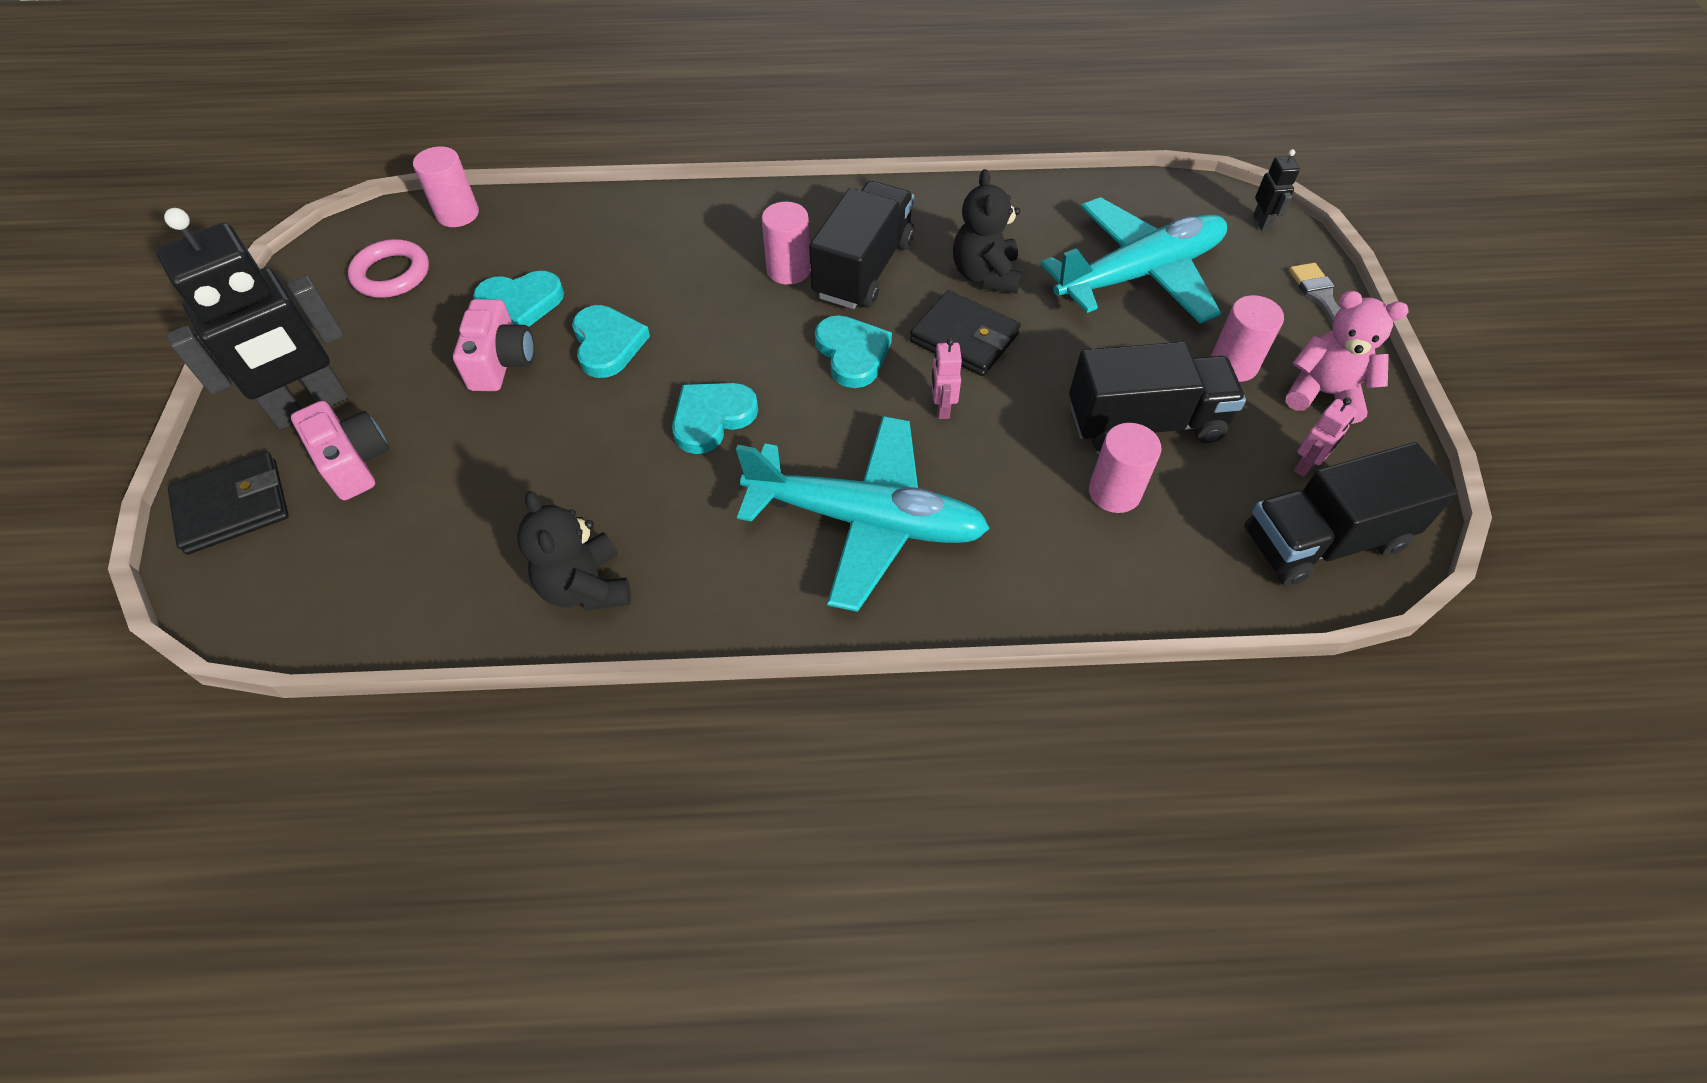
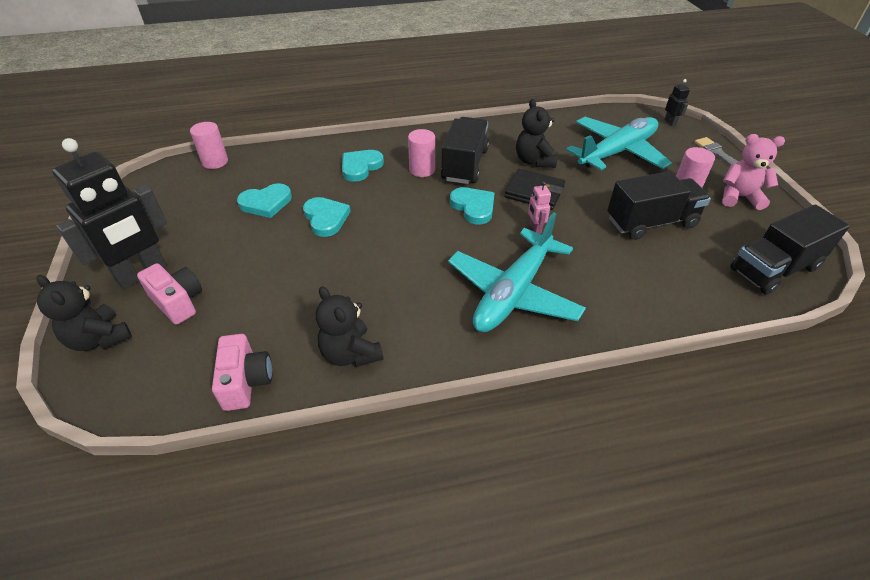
camera: 10 degrees left, 10 degrees down
black wallet [168,452,289,555] -> black teddy bear [37,275,132,351]
pink ring [348,239,429,298] -> none
pink camera [453,299,534,391] -> pink camera moved to [212,334,272,411]
turquoise heart [672,383,758,454] -> turquoise heart moved to [342,150,384,182]
turquoise plane [736,416,990,612] -> turquoise plane turned 120 degrees clockwise [448,212,586,332]
pink cylinder [1089,423,1161,513] -> none
pink robot [1294,397,1357,477] -> none

